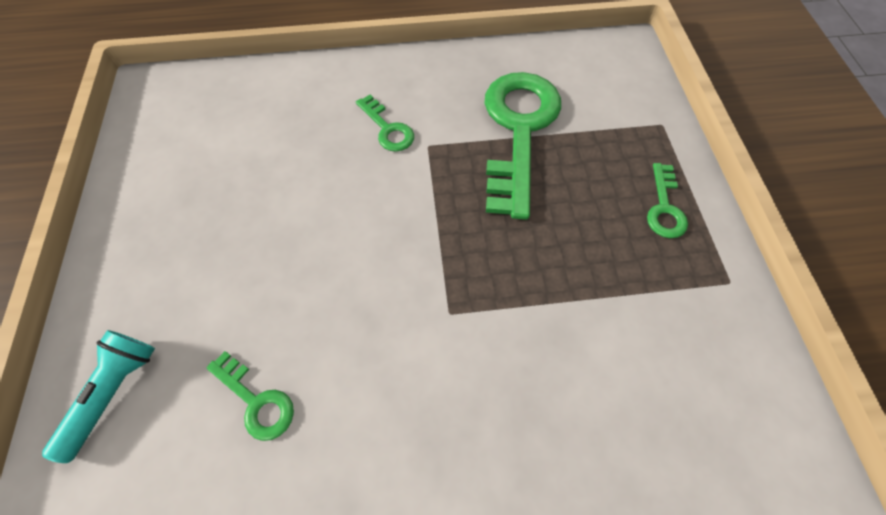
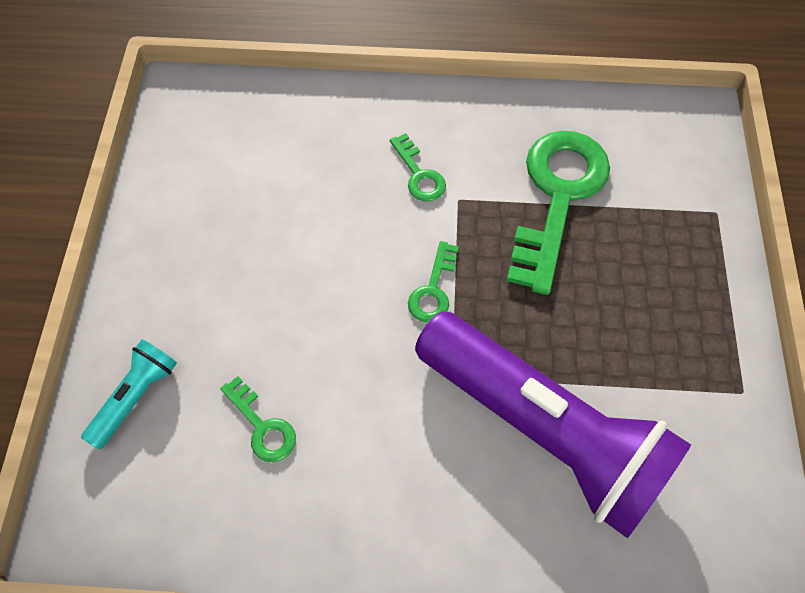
camera: 10 degrees right, 0 degrees up
green key [647,163,688,238] -> green key moved to [408,241,459,322]
none -> purple flashlight [415,311,691,538]

